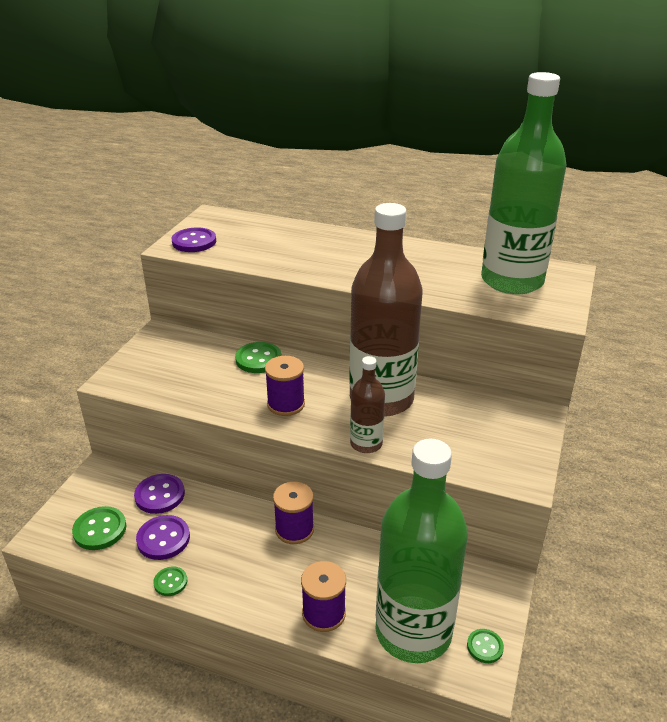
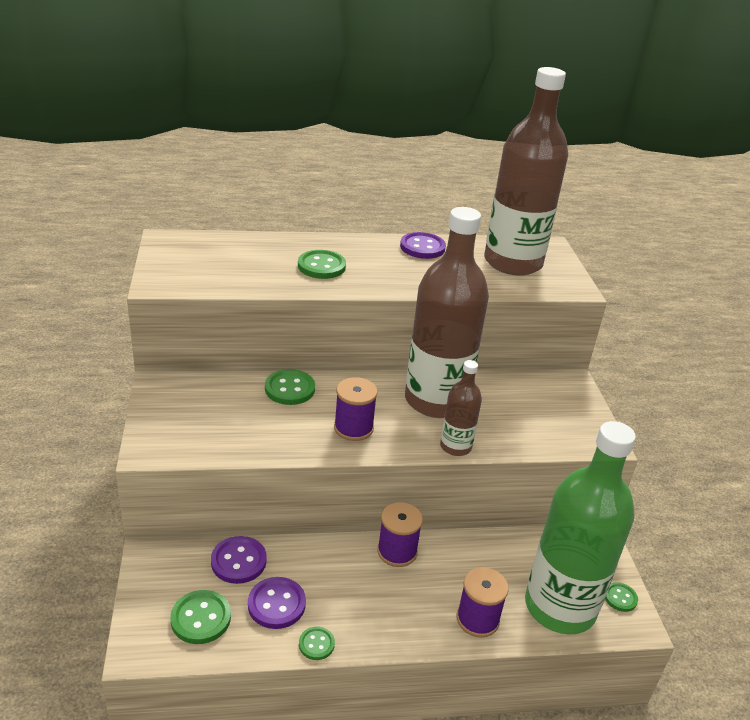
camera: 30 degrees left, 0 degrees up
purple button [171,228,216,252] -> purple button moved to [400,232,446,259]
green bottle [481,72,567,294] -> brown bottle [484,67,568,276]
none -> green button [298,250,346,279]

